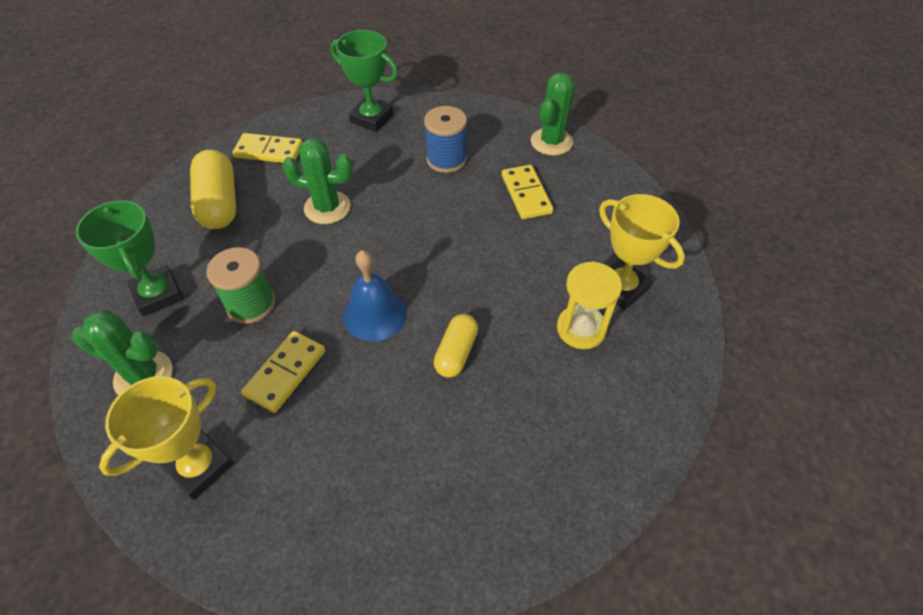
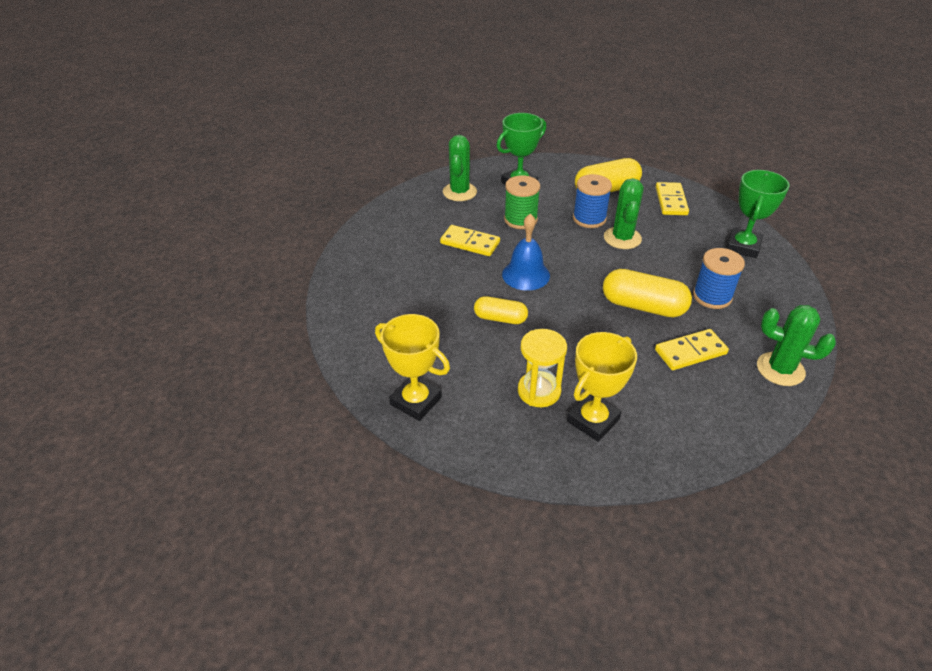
camera: 85 degrees right, 10 degrees down
yellow trophy [99,376,234,500] -> yellow trophy moved to [375,314,450,421]
none -> blue spool [573,174,612,228]
none -> yellow capsule [603,269,692,317]

